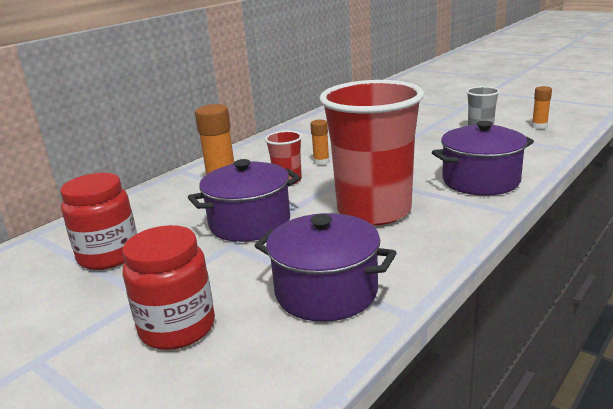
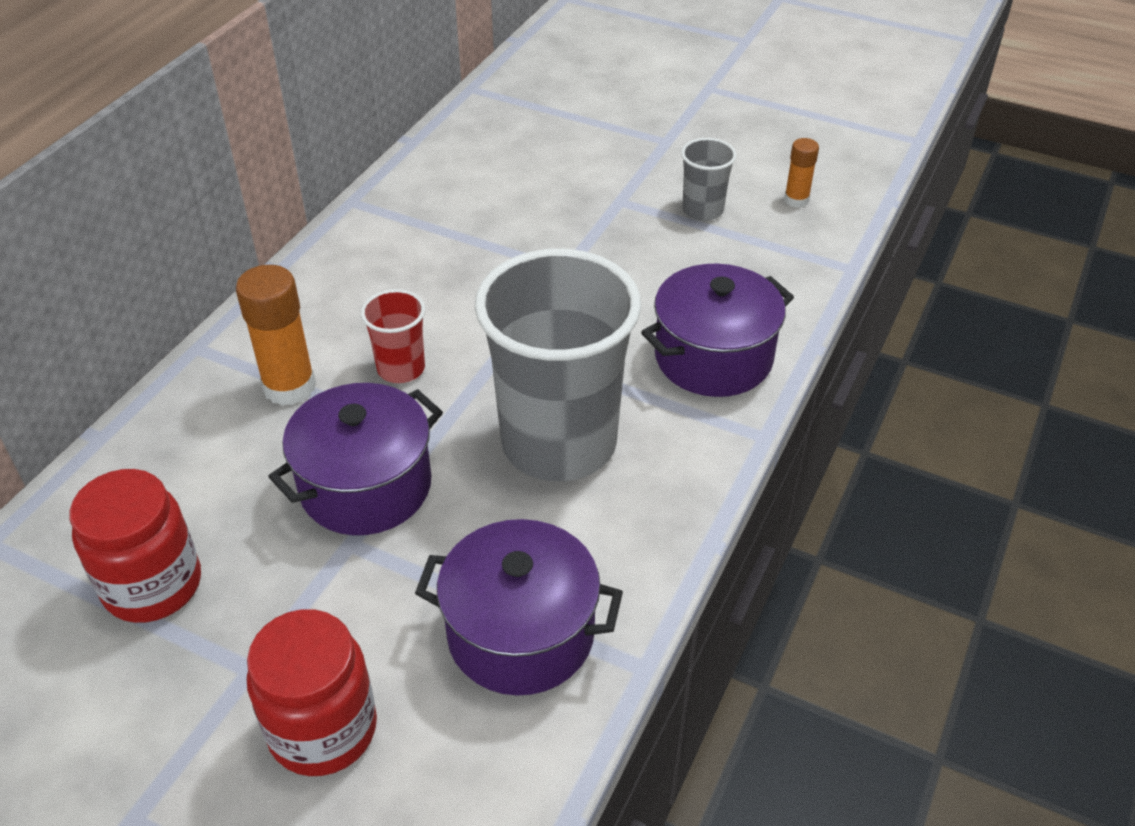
camera: 15 degrees left, 20 degrees up
orange glue stick [310,120,329,165] -> none
red cup [320,80,424,225] -> grey cup [474,249,641,481]

